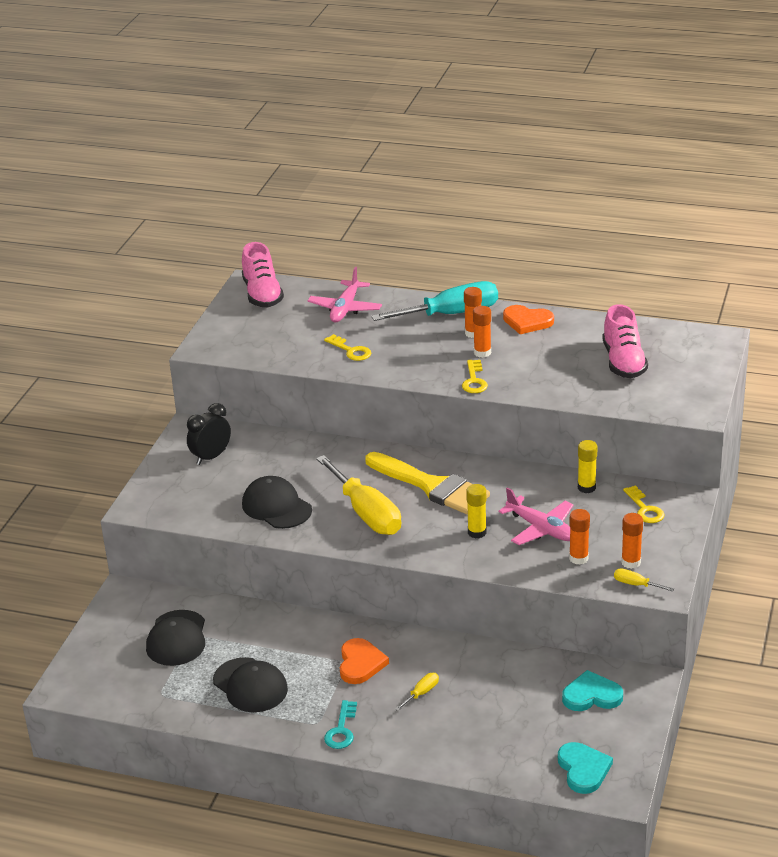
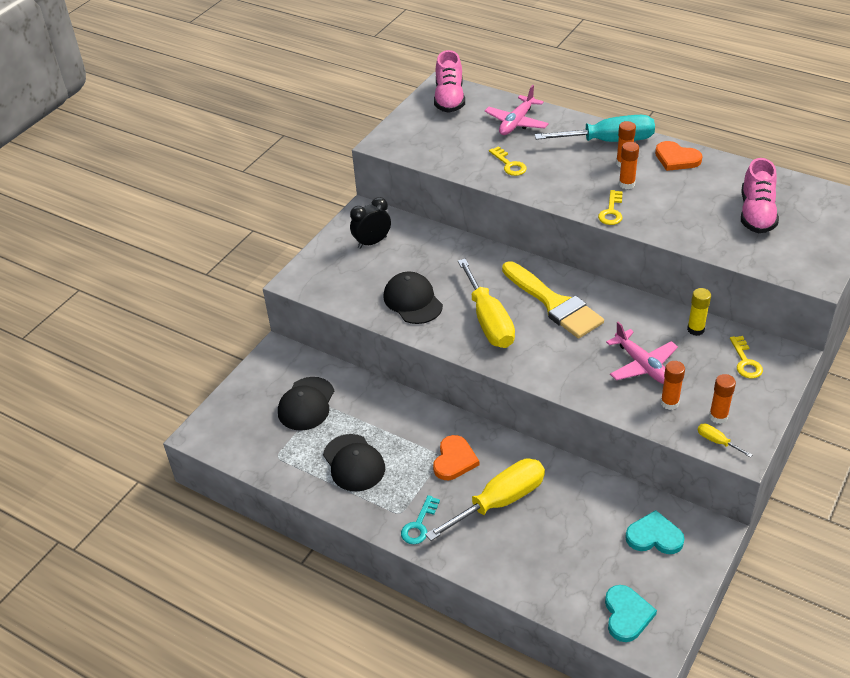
camera: 15 degrees right, 10 degrees up
yellow screwdriver [395,673,439,711] -> yellow screwdriver [425,459,545,541], size x2.46
yellow glue stick [466,484,486,539] -> none

